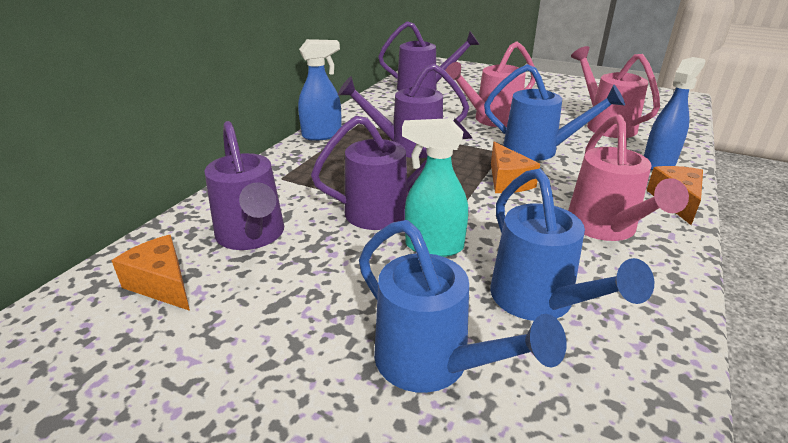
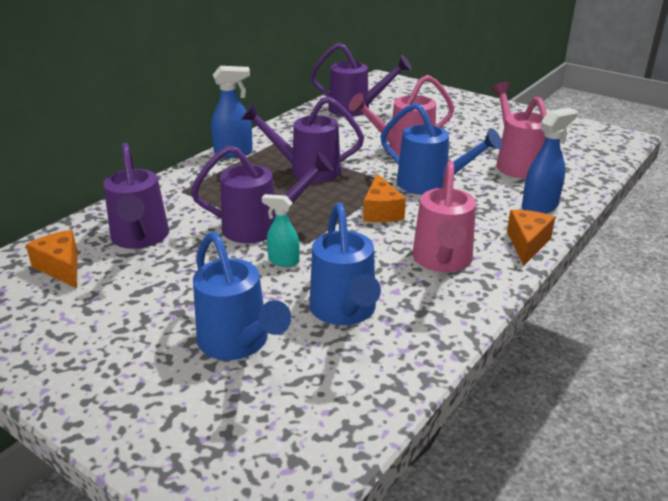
camera: 10 degrees right, 0 degrees up
turquoise spray bottle [402,118,468,257] -> turquoise spray bottle [262,194,300,267], size x0.65

